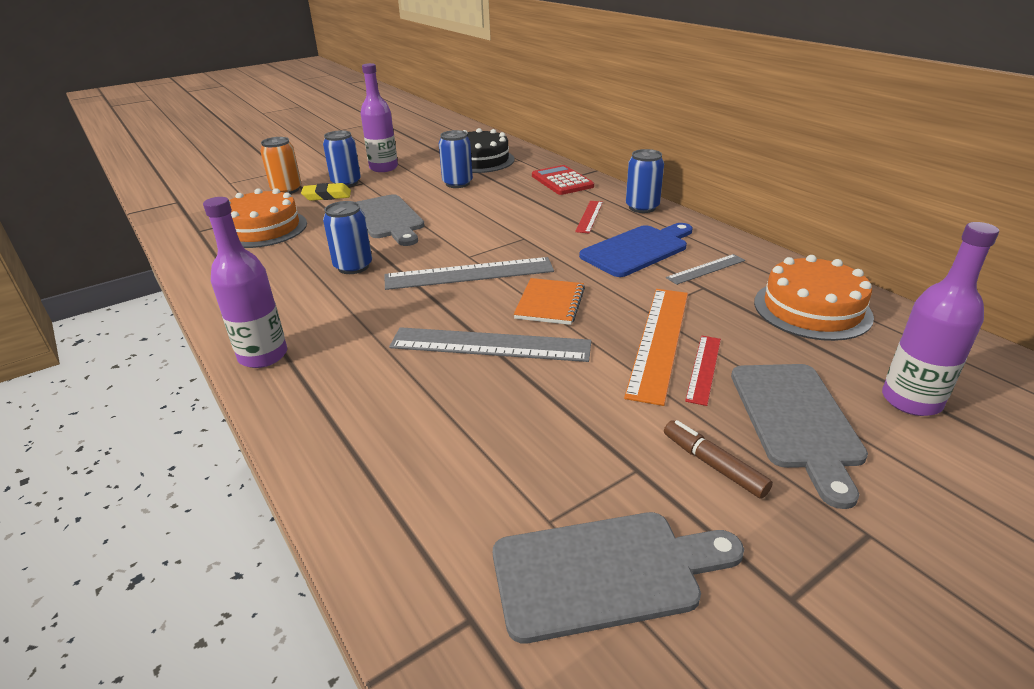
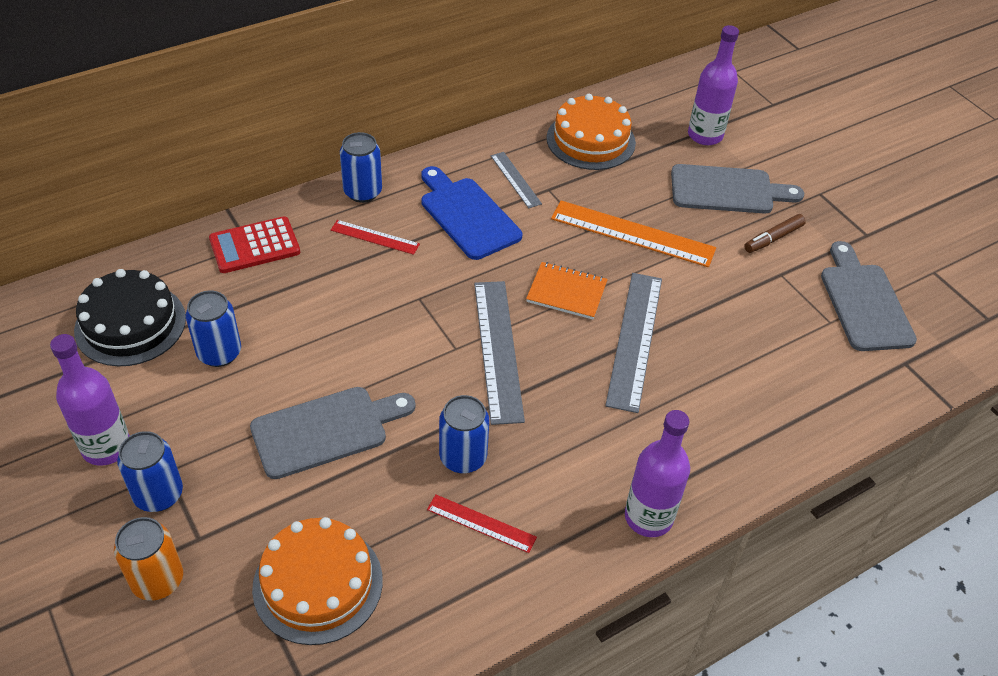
camera: 90 degrees left, 15 degrees up
yellow eraser [301,183,351,201] -> none
red ruler [685,336,721,406] -> red ruler moved to [427,494,537,553]

